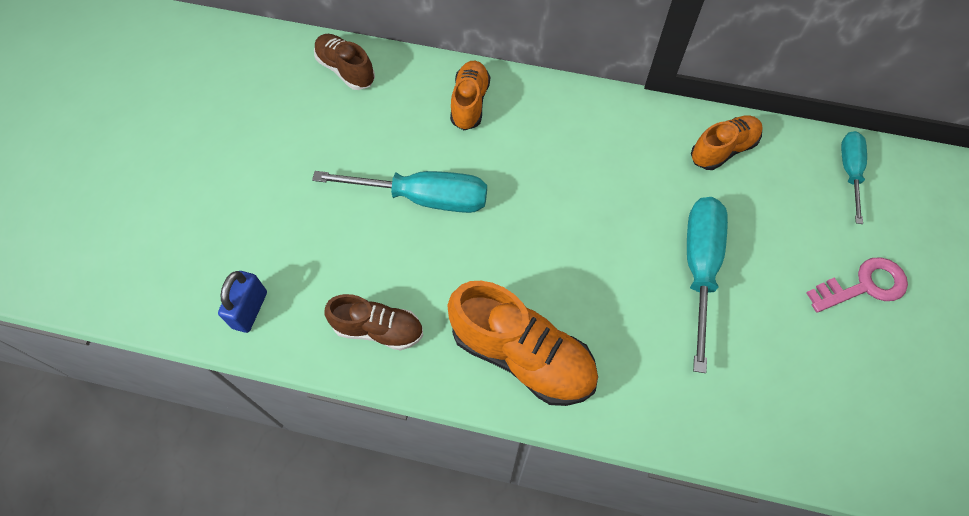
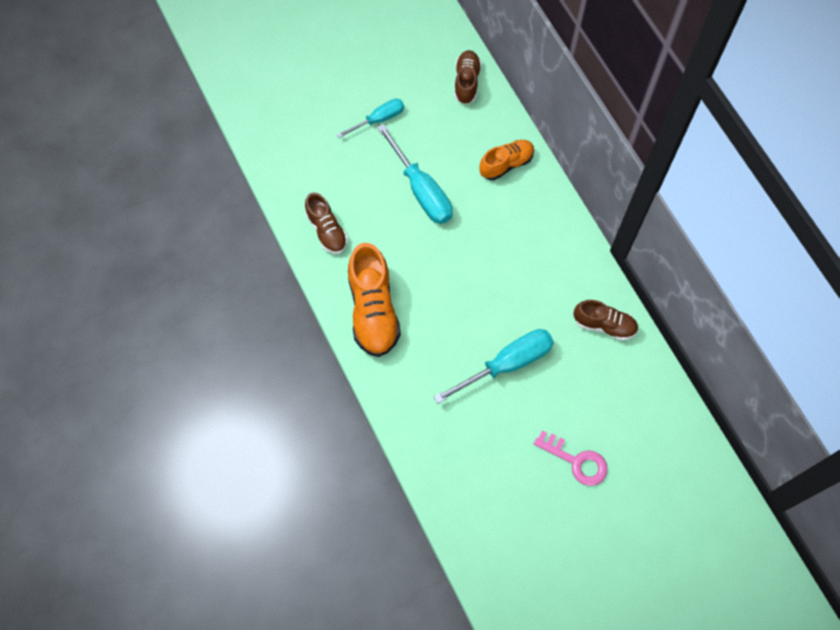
camera: 50 degrees right, 5 degrees up
blue padlock [218,271,267,333] -> none
orange shoe [691,115,763,170] -> brown shoe [574,300,638,341]
turquoise screwdriver [841,131,867,224] -> turquoise screwdriver moved to [337,99,404,138]

